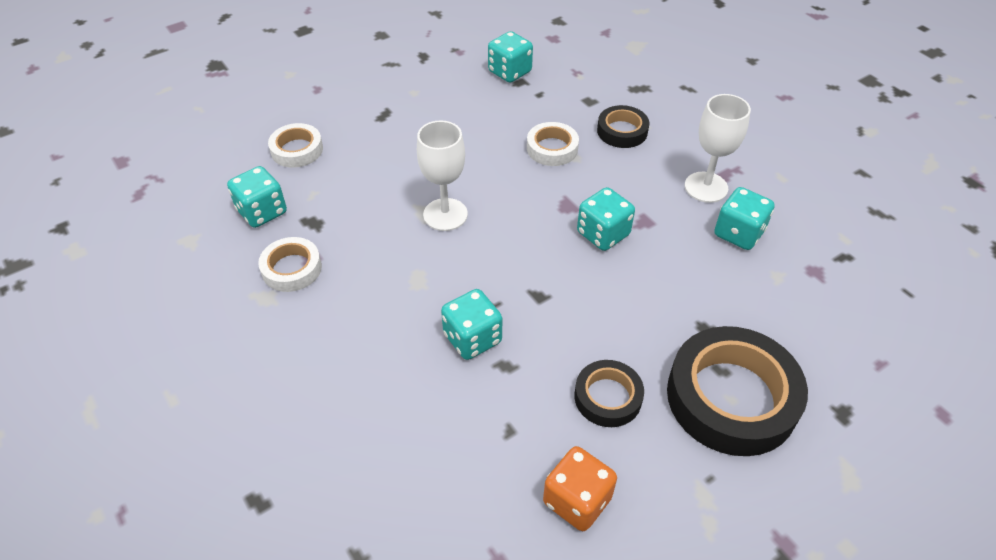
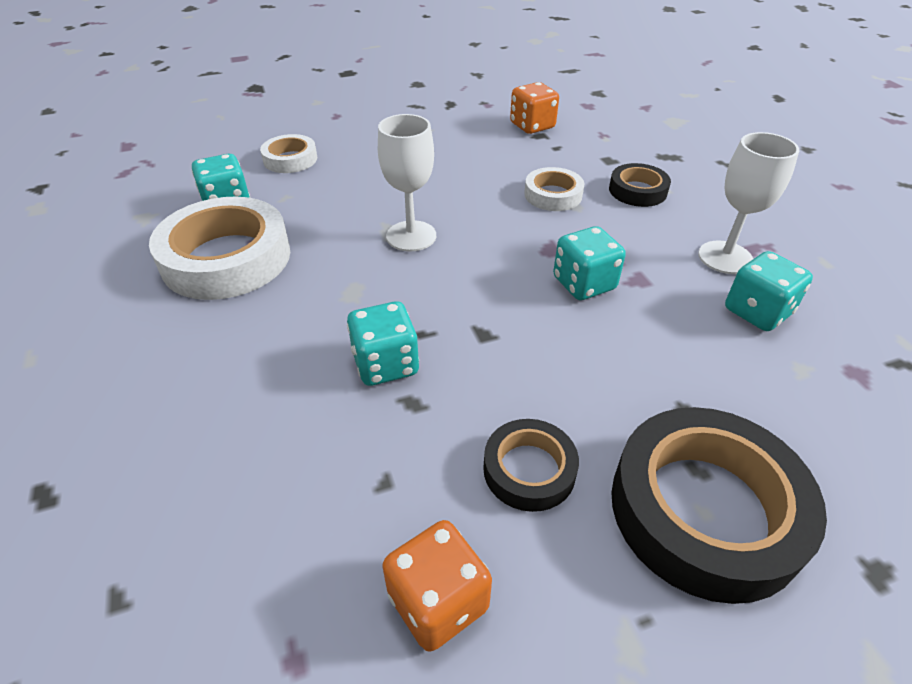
camera: 15 degrees right, 5 degrees down
white tape [258,237,322,292] -> white tape [149,197,290,300], size x1.91
turquoise dice [488,31,533,83] -> orange dice [510,82,559,134]

